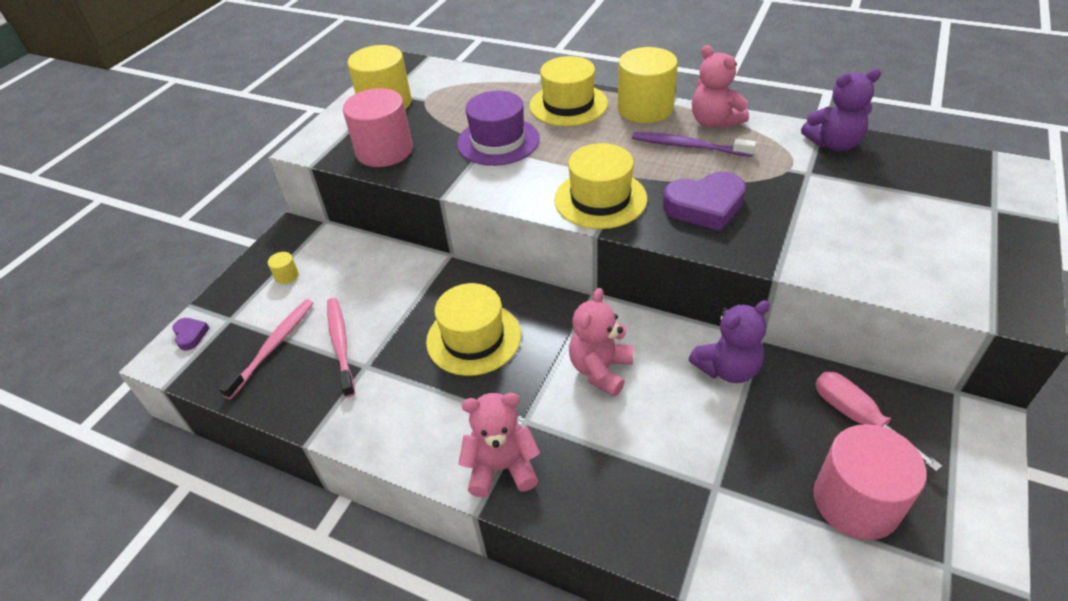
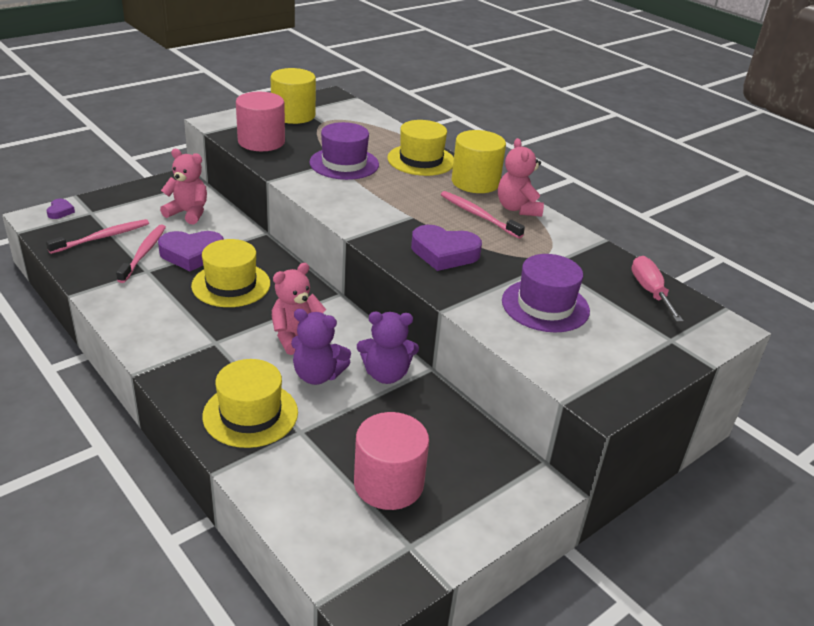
camera: 20 degrees right, 10 degrees down
yellow cylinder [268,252,299,284] -> none
pink teddy bear [458,393,540,497] -> pink teddy bear moved to [160,149,207,224]
yellow hat [554,143,647,229] -> yellow hat moved to [202,359,298,448]
purple toothbrush [632,132,756,157] -> pink toothbrush [441,191,525,239]
purple teddy bear [801,69,881,151] -> purple teddy bear moved to [291,309,351,385]
pink screwdriver [815,372,942,471] -> pink screwdriver moved to [631,256,683,322]
none -> purple heart [158,231,224,271]
none -> purple hat [502,254,590,332]

